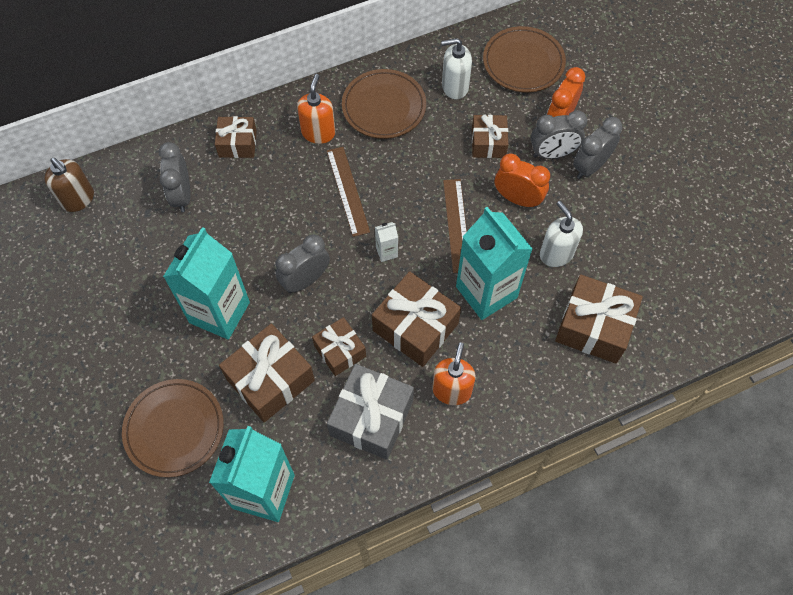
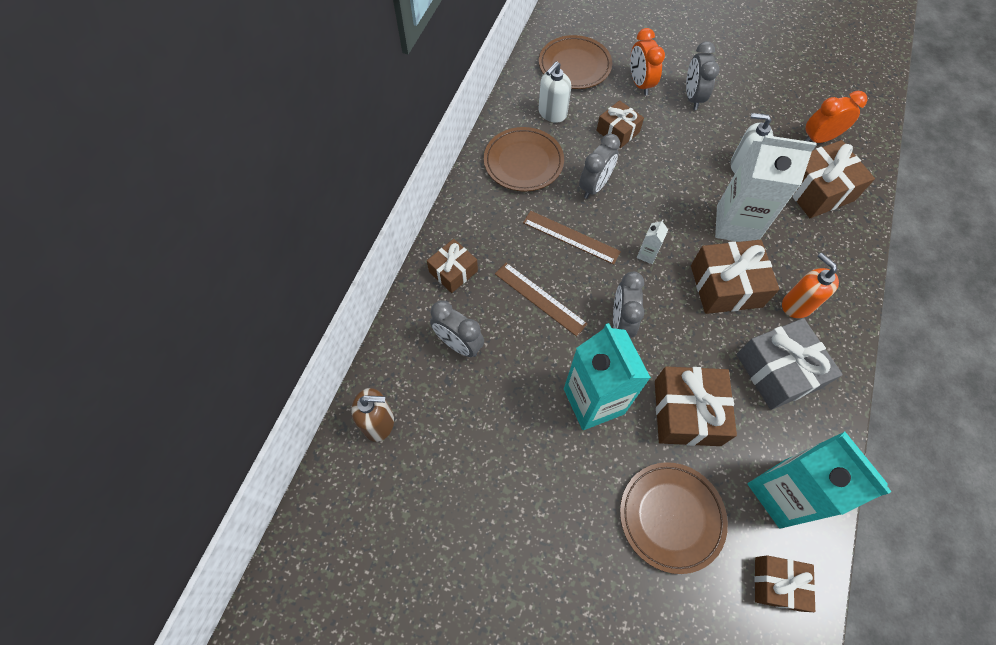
camera: 45 degrees left, 0 degrees up
orange soap dispenser [297,74,335,144] -> none
brown gift [312,317,366,376] -> brown gift moved to [754,555,816,612]
brown ruler [443,179,467,273] -> brown ruler moved to [495,263,588,336]
turquoise carton [456,207,533,320] -> white carton [715,135,816,242]
orange clock [495,153,550,208] -> orange clock moved to [804,91,867,143]
grey clock [531,110,587,159] -> grey clock moved to [579,134,620,199]

